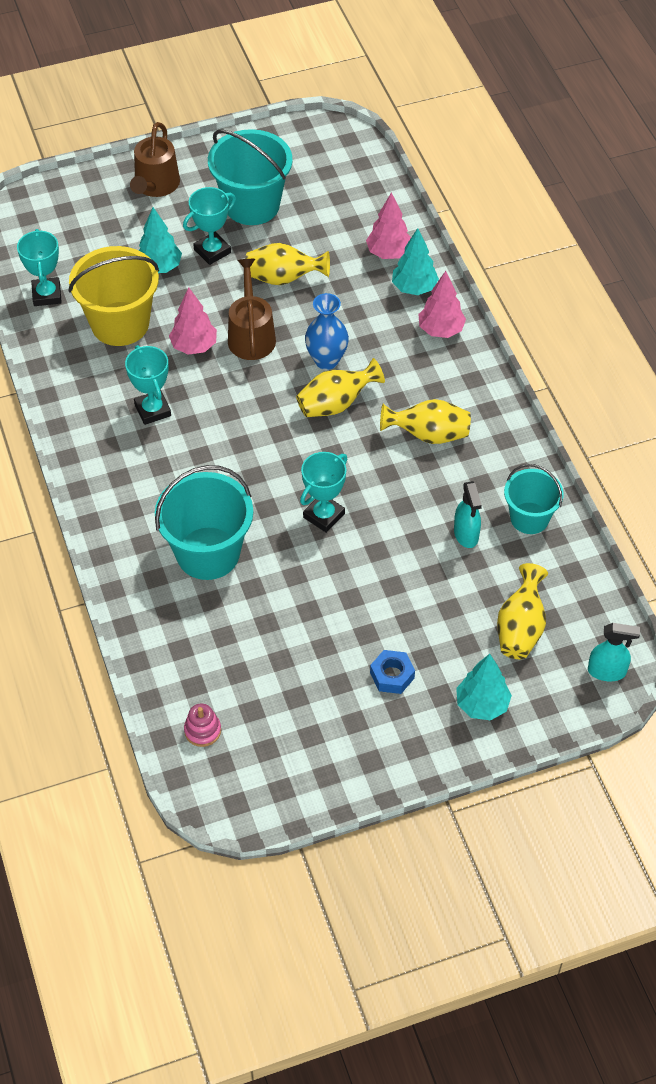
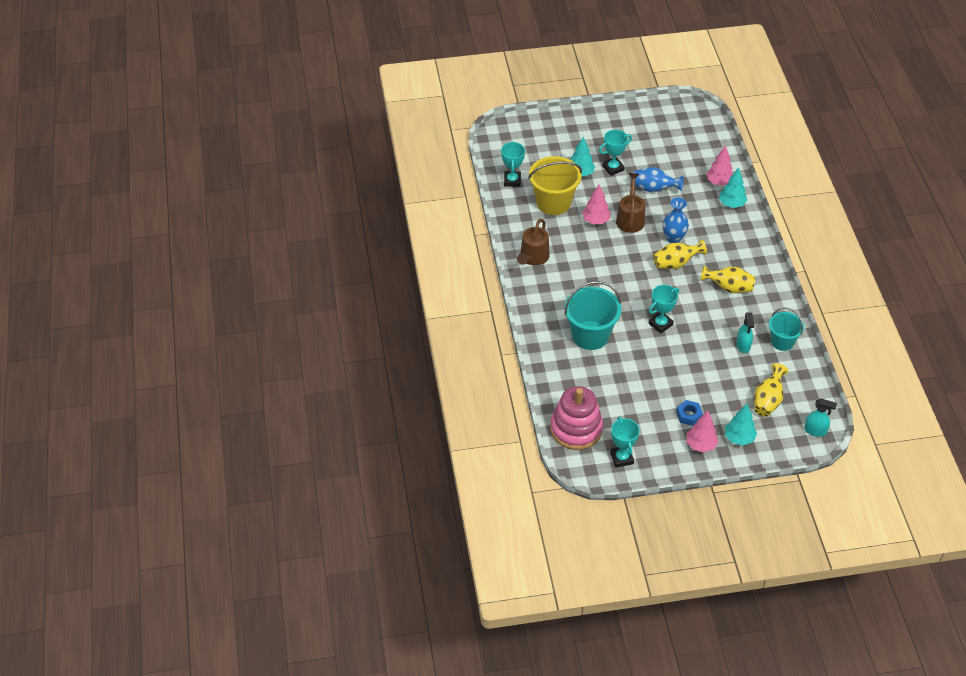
camera: 10 degrees right, 5 degrees down
turquoise trophy [125,345,171,425] -> turquoise trophy moved to [610,417,640,468]
brown watering can [130,122,180,197] -> brown watering can moved to [517,219,550,266]
pink stacking toy [184,704,221,747] -> pink stacking toy [550,386,603,450], size x2.47
turquoise bucket [208,129,293,225] -> none
yellow vase [245,243,330,285] -> blue vase [633,167,683,192]
pink tree [419,271,466,338] -> pink tree moved to [686,410,719,452]

